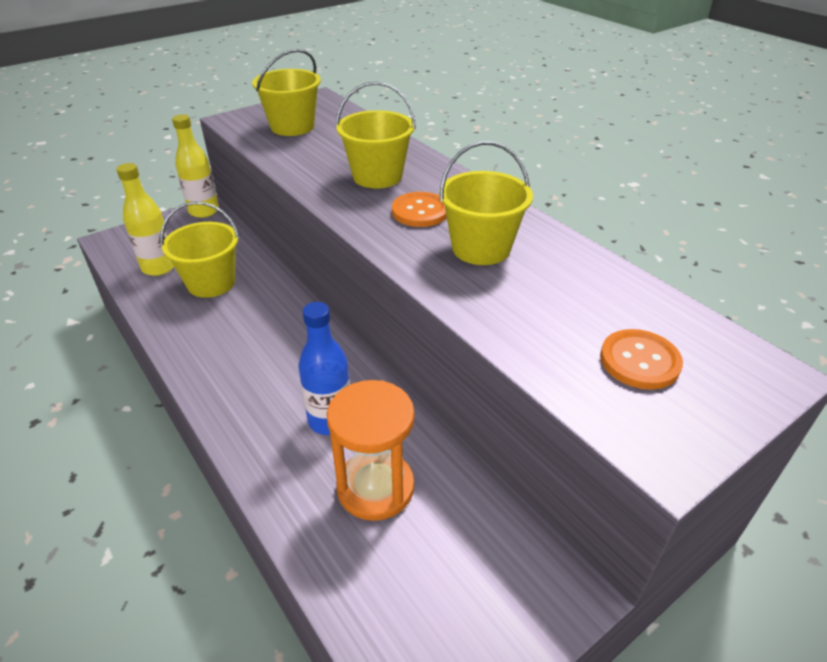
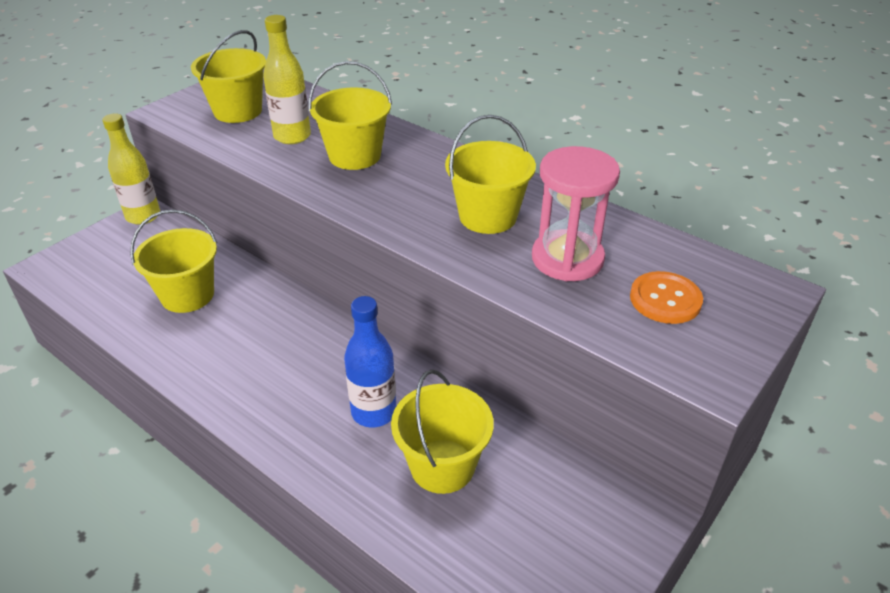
camera: 15 degrees left, 0 degrees up
yellow bottle [116,163,174,276] -> yellow bottle moved to [263,15,311,144]
orange hourglass [327,380,414,521] -> yellow bucket [391,369,494,494]
orange button [392,192,447,227] -> none
none -> pink hourglass [532,146,620,281]

